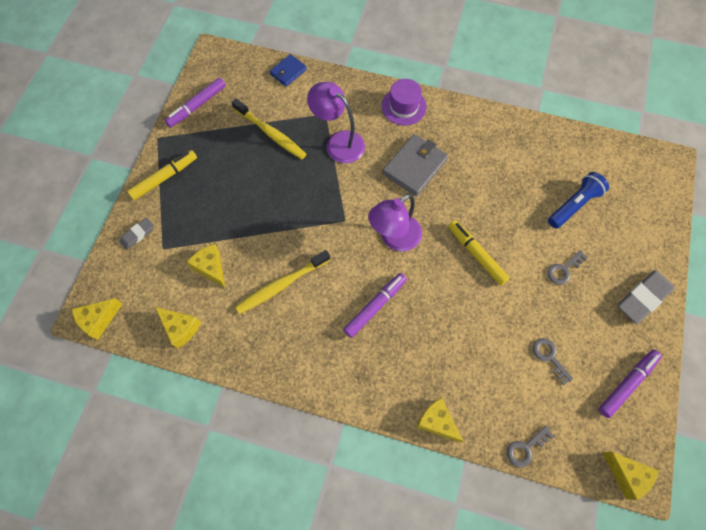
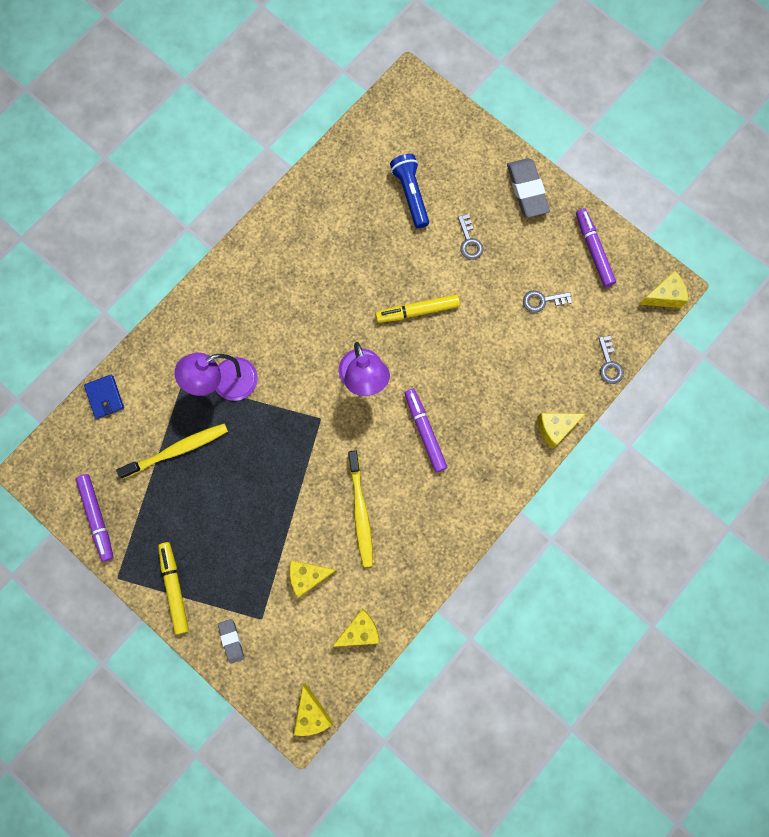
camera: 65 degrees left, 10 degrees up
purple hat [382,79,427,125] -> none
grey wallet [382,134,448,197] -> none

